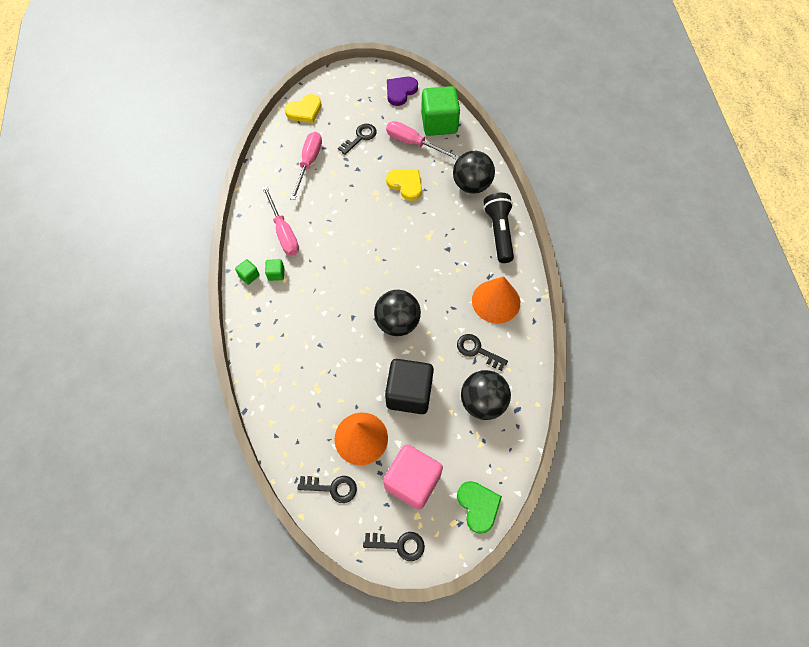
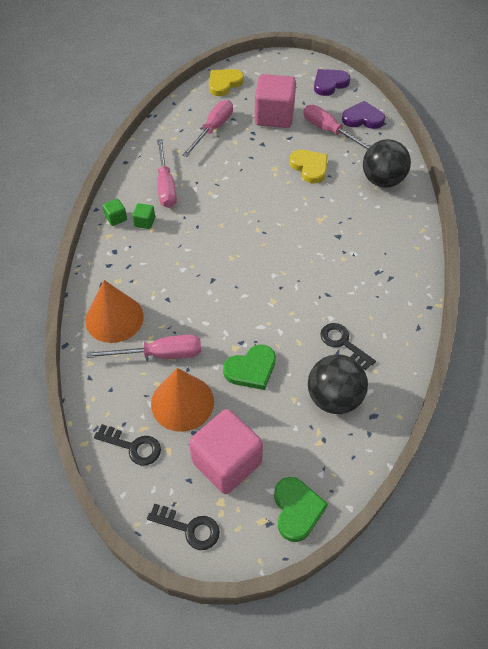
camera: 15 degrees right, 10 degrees down
yellow heart [285,94,322,123] -> yellow heart turned 150 degrees clockwise [209,69,244,96]
black key [338,124,377,155] -> pink cube [254,74,296,128]
black ball [374,290,421,336] -> none
black cube [385,359,434,414] -> green heart [223,344,276,390]
green cube [421,86,460,136] -> purple heart [342,101,385,129]
orange cone [472,276,520,324] -> orange cone moved to [85,280,144,343]
black flashlight [483,193,514,263] -> none
none -> pink screwdriver [86,335,201,359]

